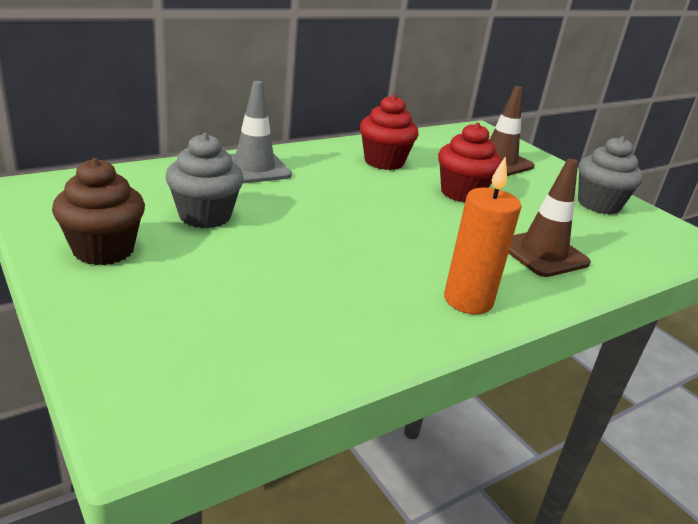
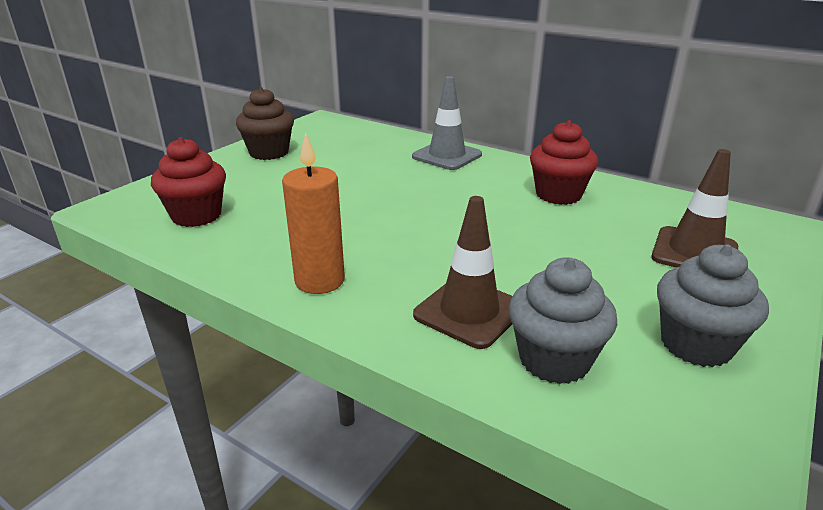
camera: 70 degrees right, 0 degrees up
grey cupcake [166,133,244,228] -> grey cupcake moved to [509,257,617,384]
red cupcake [438,123,502,203] -> red cupcake moved to [151,137,226,227]

